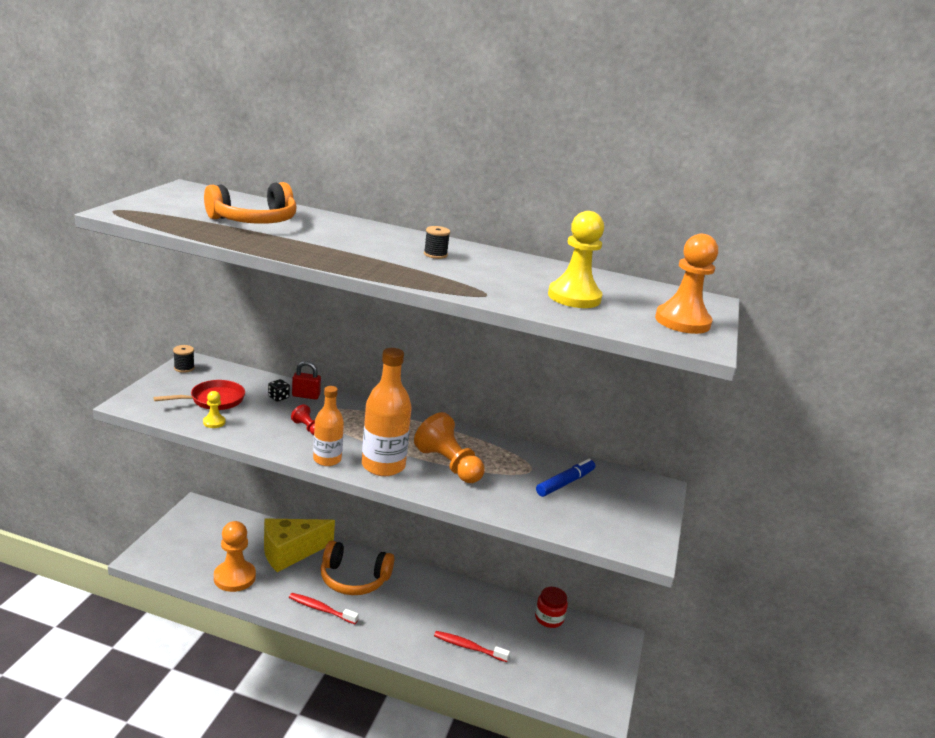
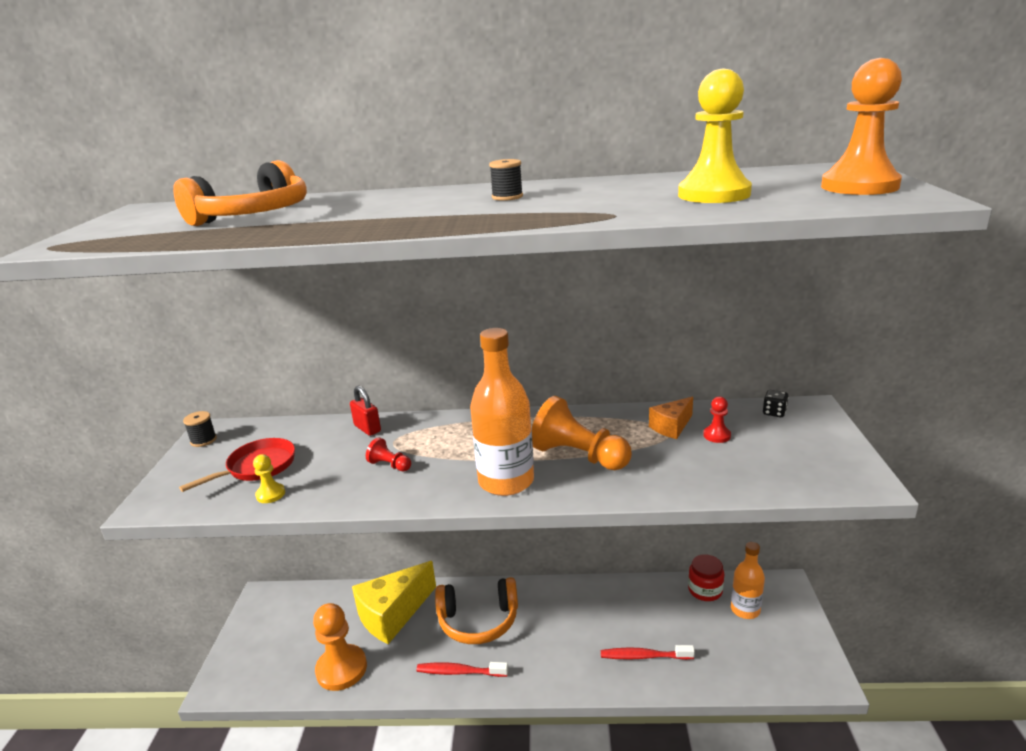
camera: 10 degrees left, 0 degrees up
black dice [268,379,290,402] -> black dice moved to [763,390,789,417]
red padlock [292,361,321,400] -> red padlock turned 60 degrees clockwise [350,385,381,436]
orange bottle [313,386,344,466] -> orange bottle moved to [731,542,765,619]
blue marker [536,459,595,497] -> red pawn [703,396,731,443]
none -> orange cheese [649,396,693,439]

